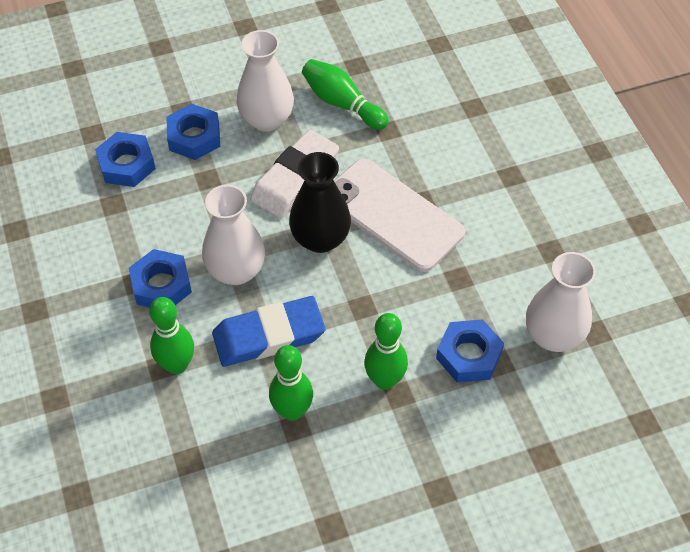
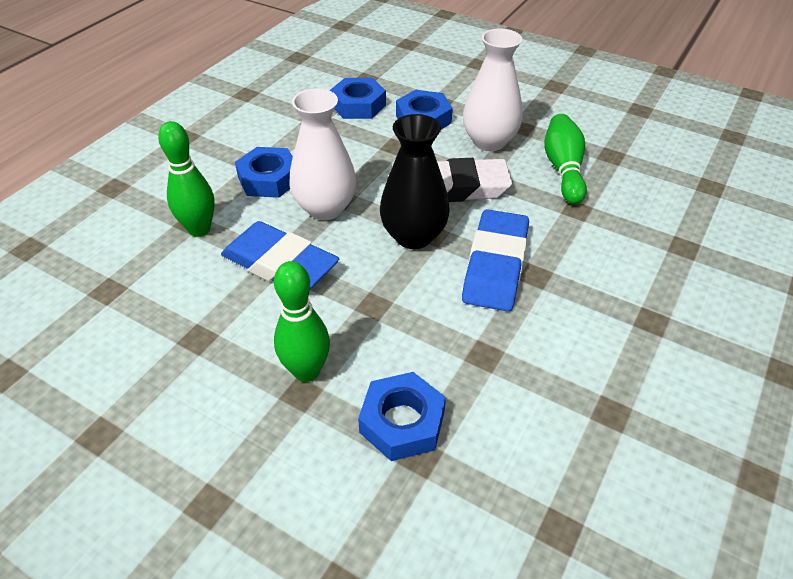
camera: 50 degrees right, 10 degrees down
green bowling pin [269,345,313,421] -> none
white phone [334,159,465,272] -> blue eraser [462,209,529,312]
white vase [526,252,596,352] -> none

